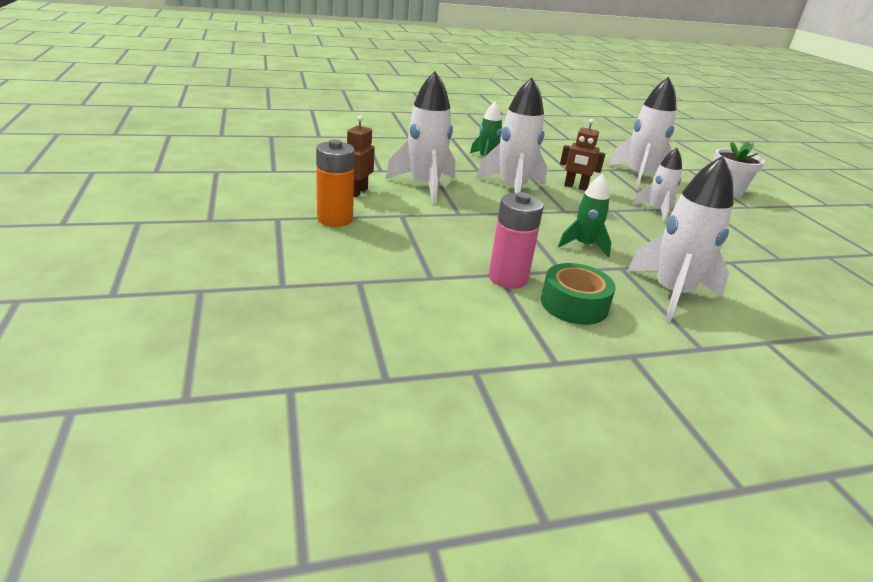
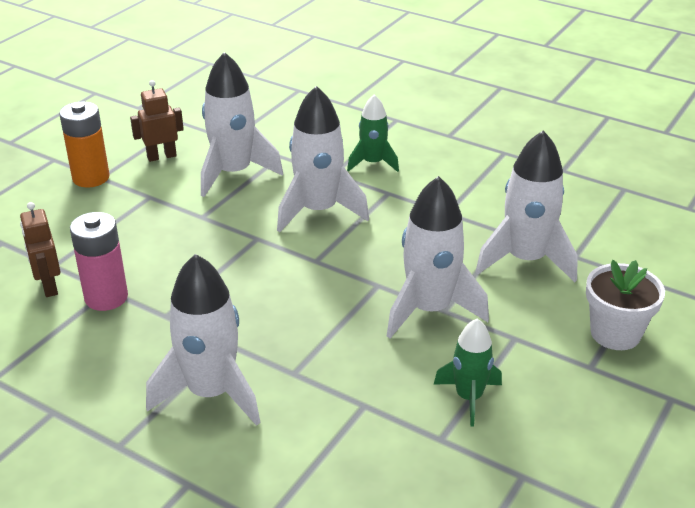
camera: 50 degrees right, 5 degrees up
green tape [541,263,616,325] -> none
green rocket [558,174,611,257] -> green rocket moved to [434,319,502,427]
brown robot [560,119,605,191] -> brown robot moved to [20,202,61,297]
white rocket [632,148,682,222] -> white rocket [387,176,489,338], size x1.68

